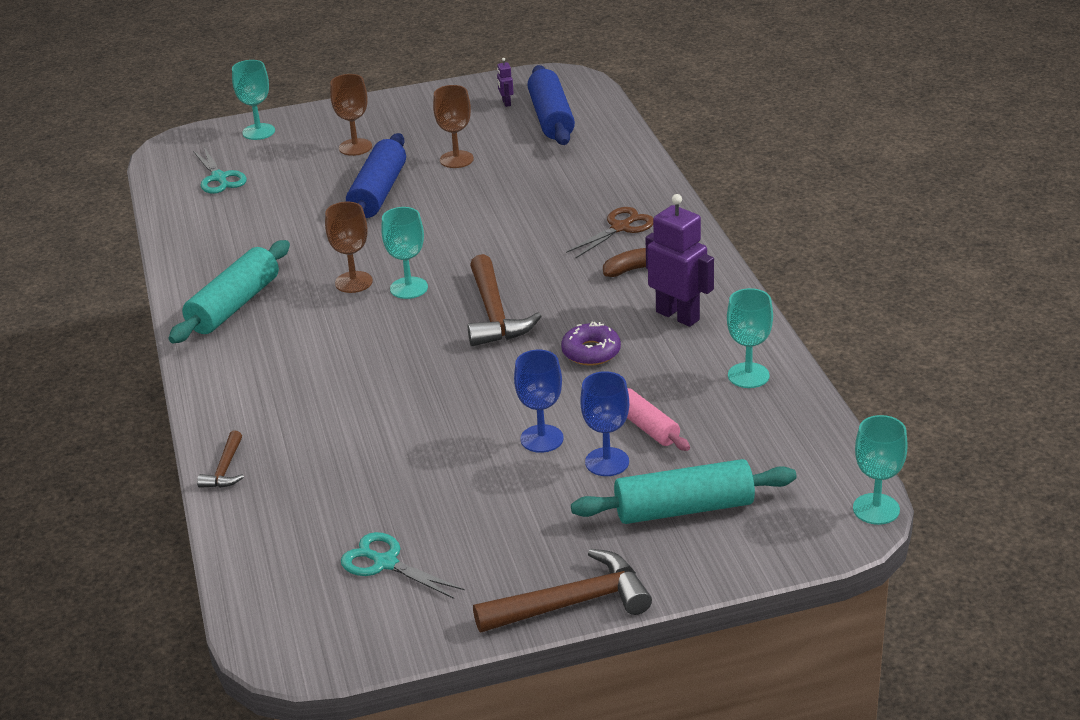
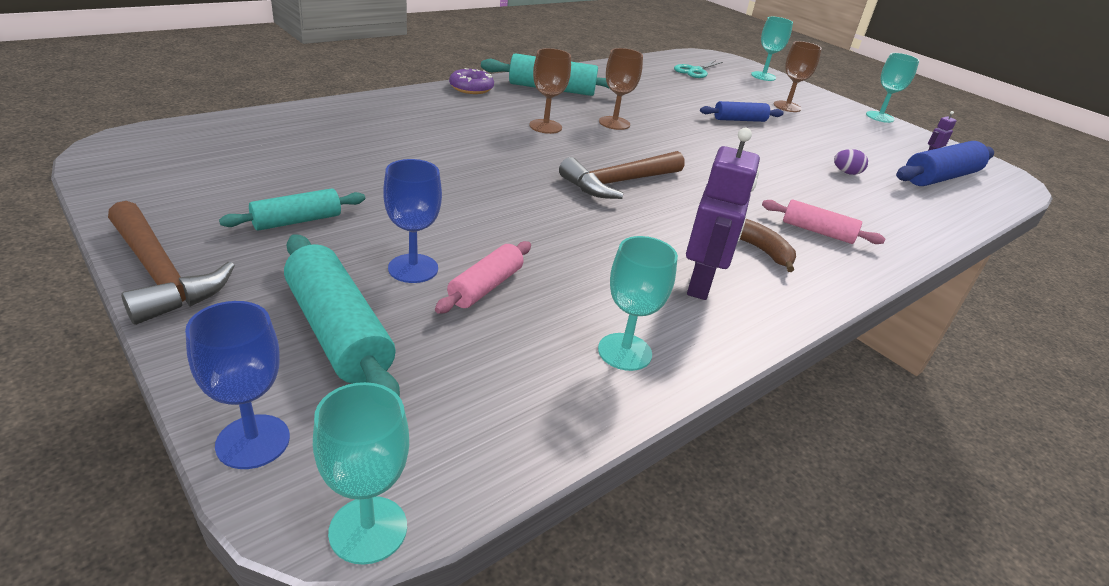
camera: 60 degrees right, 0 degrees up
brown hammer [197,431,244,488] -> none
turquoise scissors [341,532,465,599] -> none
blue rolling pin [346,133,406,218] -> blue rolling pin [700,101,784,122], size x0.61
turquoise goblet [381,207,428,299] -> turquoise goblet moved to [866,53,919,123]
brown goblet [433,85,474,168] -> brown goblet moved to [529,48,571,134]
blue goblet [514,350,564,453] -> blue goblet moved to [185,301,290,469]
purple donut [561,322,621,366] -> purple donut moved to [449,68,494,94]
brown scissors [566,207,653,258] -> pink rolling pin [762,200,885,244]
none -> turquoise rolling pin [219,188,365,231]
none -> purple egg [834,149,868,175]

